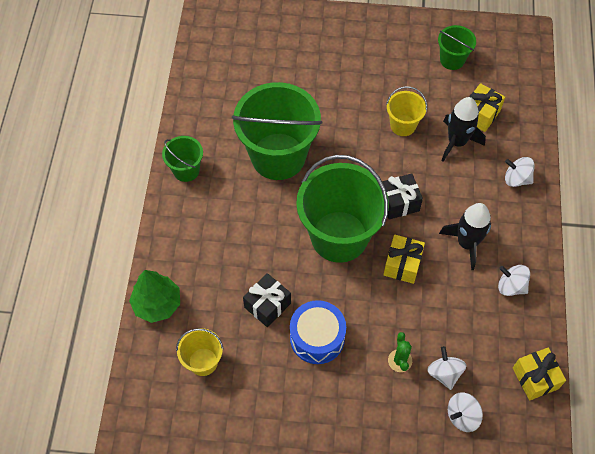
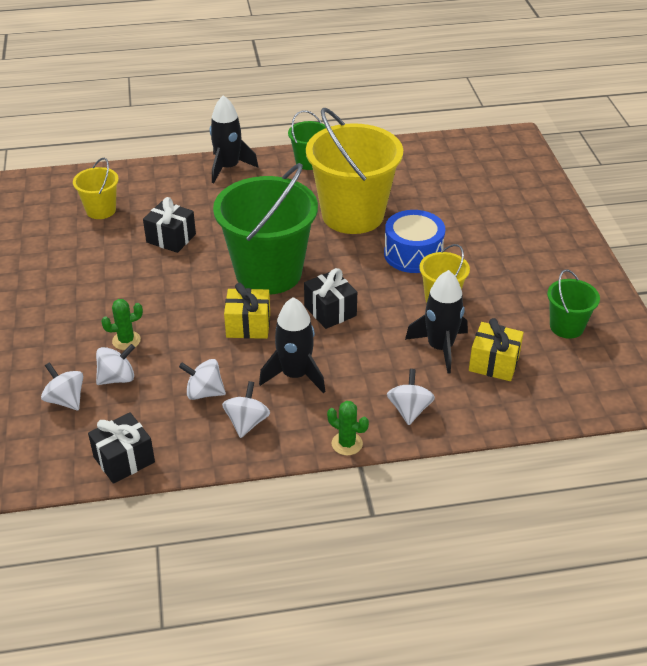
camera: 75 degrees right, 20 degrees down
green tree [129,270,180,323] -> none
green bucket [232,82,322,180] -> yellow bucket [306,108,403,234]
blue drum [290,300,346,364] -> blue drum moved to [384,210,445,273]
yellow gift [513,347,566,400] -> black gift [88,412,155,484]
none -> white spinning top [179,359,226,400]
none -> black rocket [210,95,259,183]
none -> green cactus [327,401,369,455]

